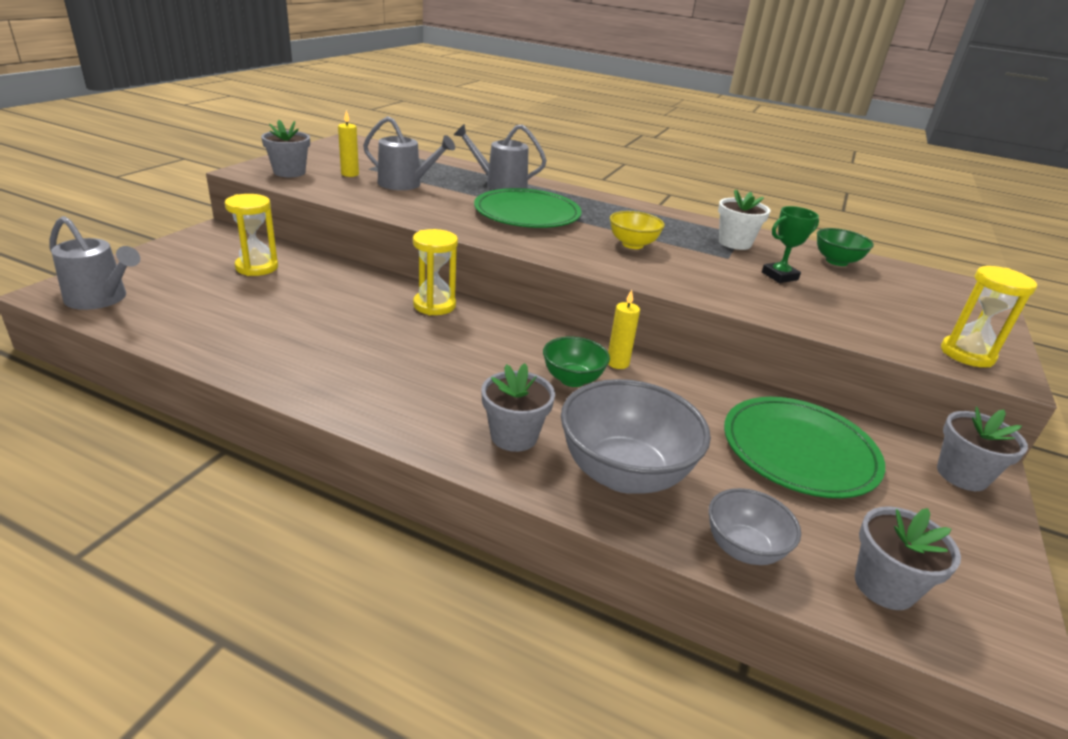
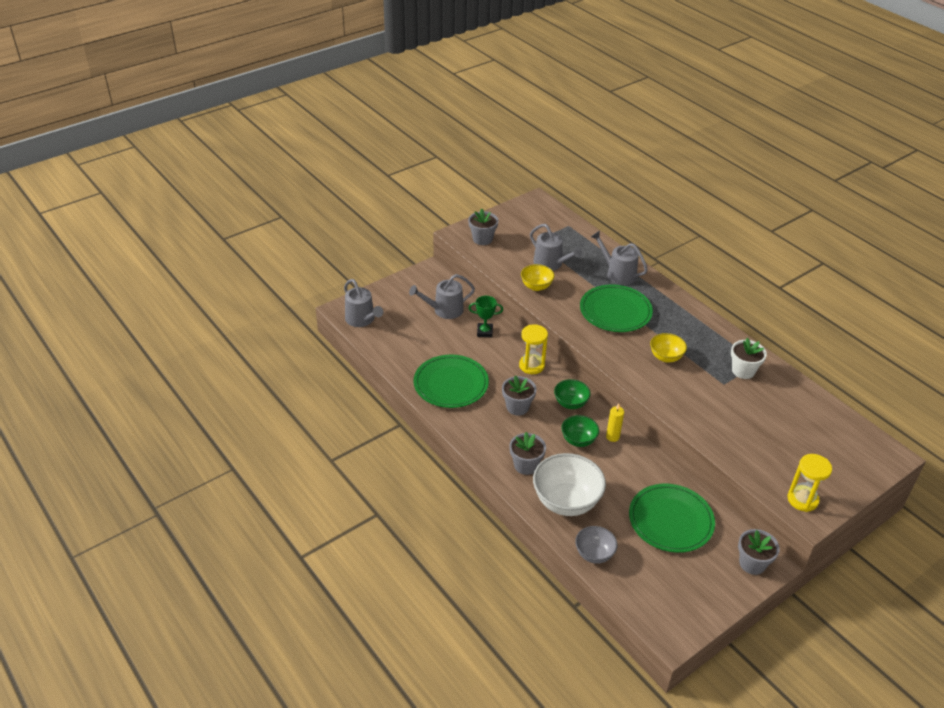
camera: 30 degrees right, 10 degrees up
yellow hourglass [225,194,278,276] -> grey watering can [409,274,475,319]
yellow candle [338,110,359,177] -> none
grey bowl [561,379,711,494] -> white bowl [533,453,606,516]
green trophy [762,206,819,283] -> green trophy moved to [469,296,503,337]
green bowl [817,228,874,266] -> green bowl moved to [554,379,591,409]
grey flower pot [855,506,961,610] -> grey flower pot moved to [502,376,537,416]
none -> green plate [413,355,489,408]
none -> yellow bowl [521,264,554,291]

